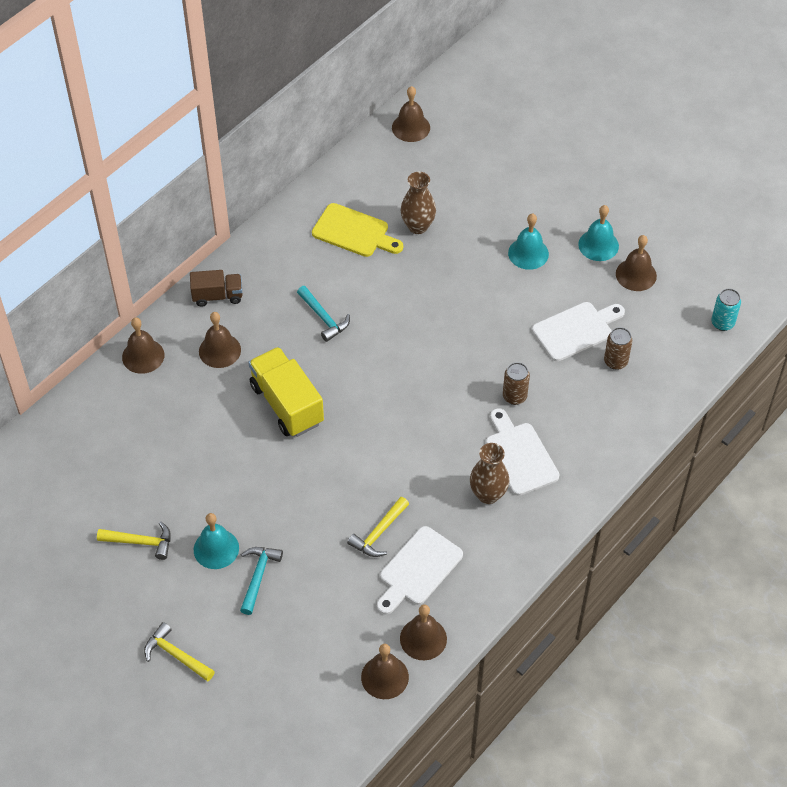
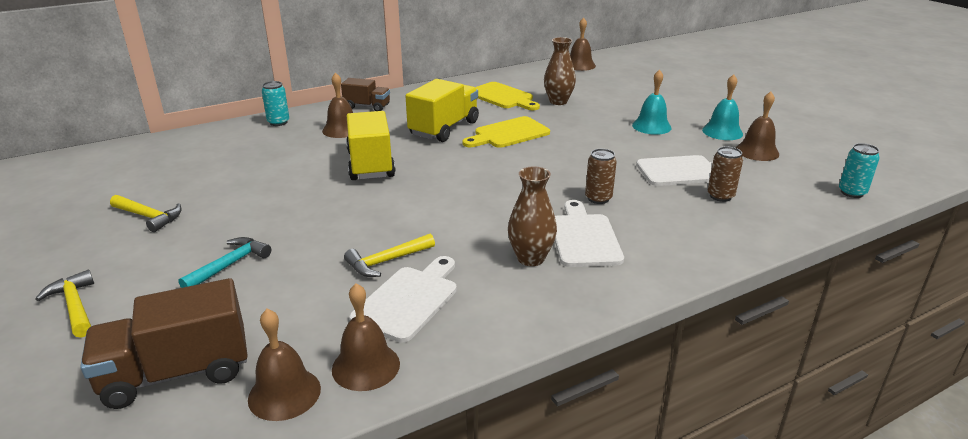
camera: 20 degrees right, 25 degrees down
brown bell [122,317,164,374] -> turquoise can [262,81,289,126]
turquoise bell [194,513,239,569] -> none
turquoise hammer [297,286,350,342] -> yellow truck [406,79,479,142]
white cutting board [377,526,463,615] -> white cutting board turned 150 degrees clockwise [350,256,457,342]
none -> brown truck [80,278,248,409]
none -> yellow cutting board [462,116,550,148]

